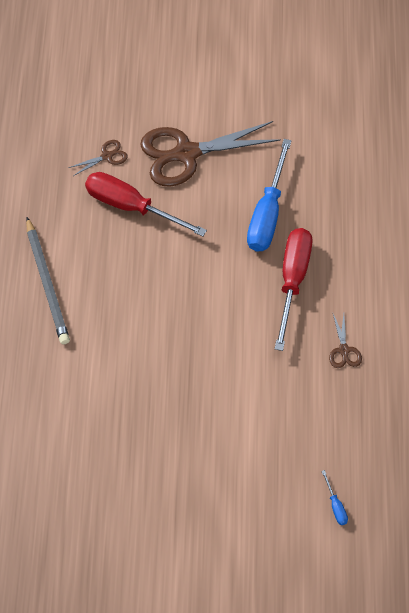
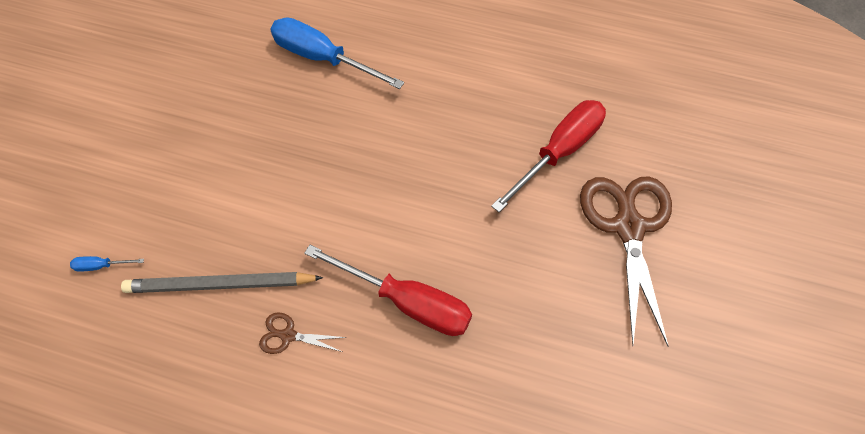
camera: 105 degrees right, 0 degrees up
grey pencil [26,217,70,344] -> grey pencil moved to [121,272,323,293]
brown scissors [68,140,128,176] -> none
blue screwdriver [247,139,292,252] -> blue screwdriver moved to [270,17,404,89]

